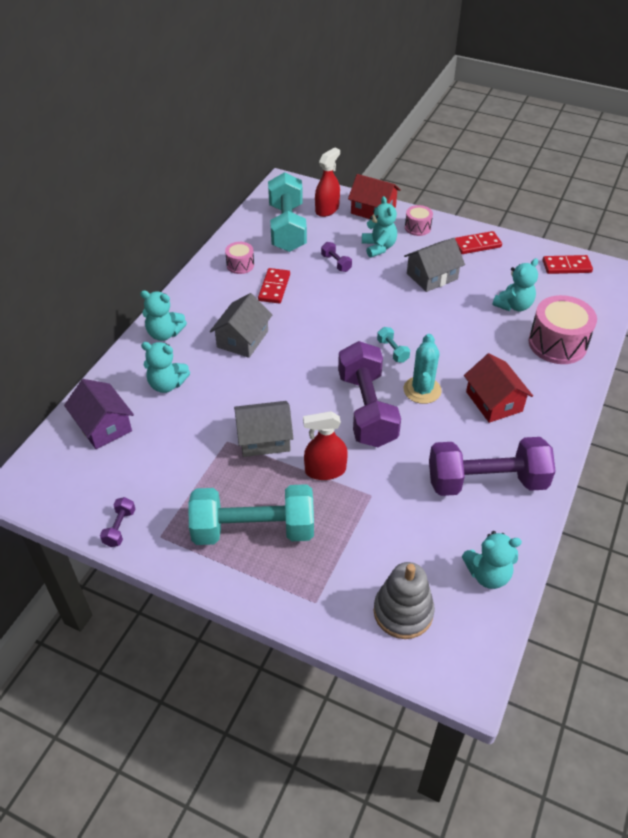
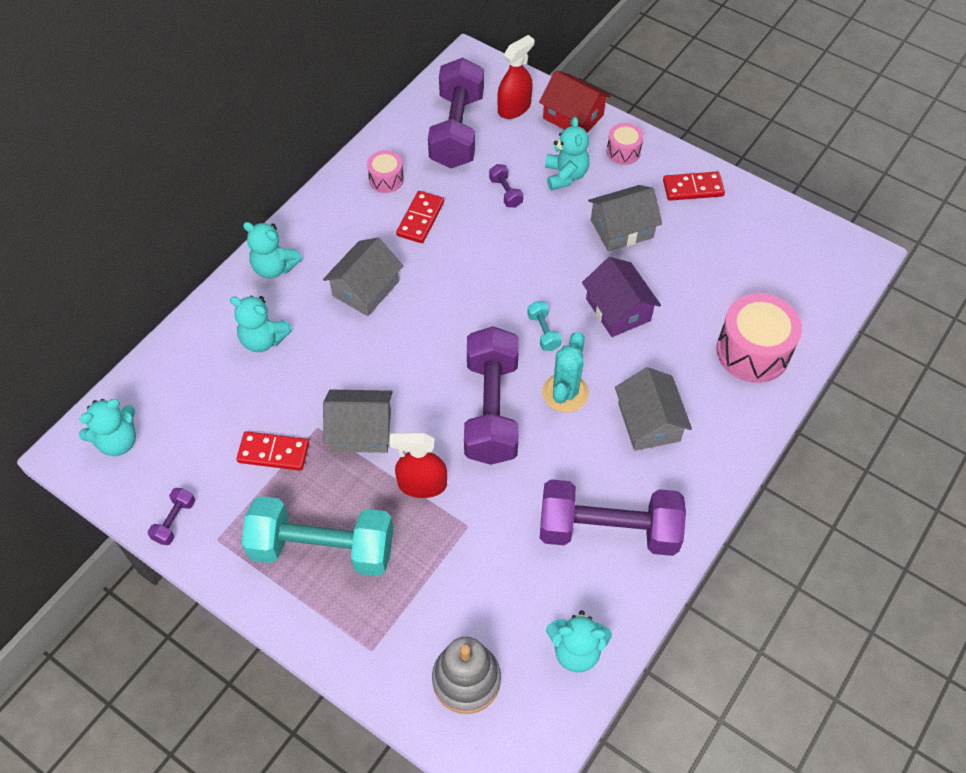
camera: 10 degrees right, 10 degrees up
purple house [64,379,134,449] -> purple house moved to [582,257,661,337]
turquoise dumbbell [268,172,307,252] -> purple dumbbell [428,57,484,168]
red house [464,353,533,423] -> grey house [615,367,692,451]
turquoise teddy bear [492,258,538,311] -> turquoise teddy bear moved to [79,399,136,456]
red domino [543,255,593,274] -> red domino moved to [236,431,309,471]

